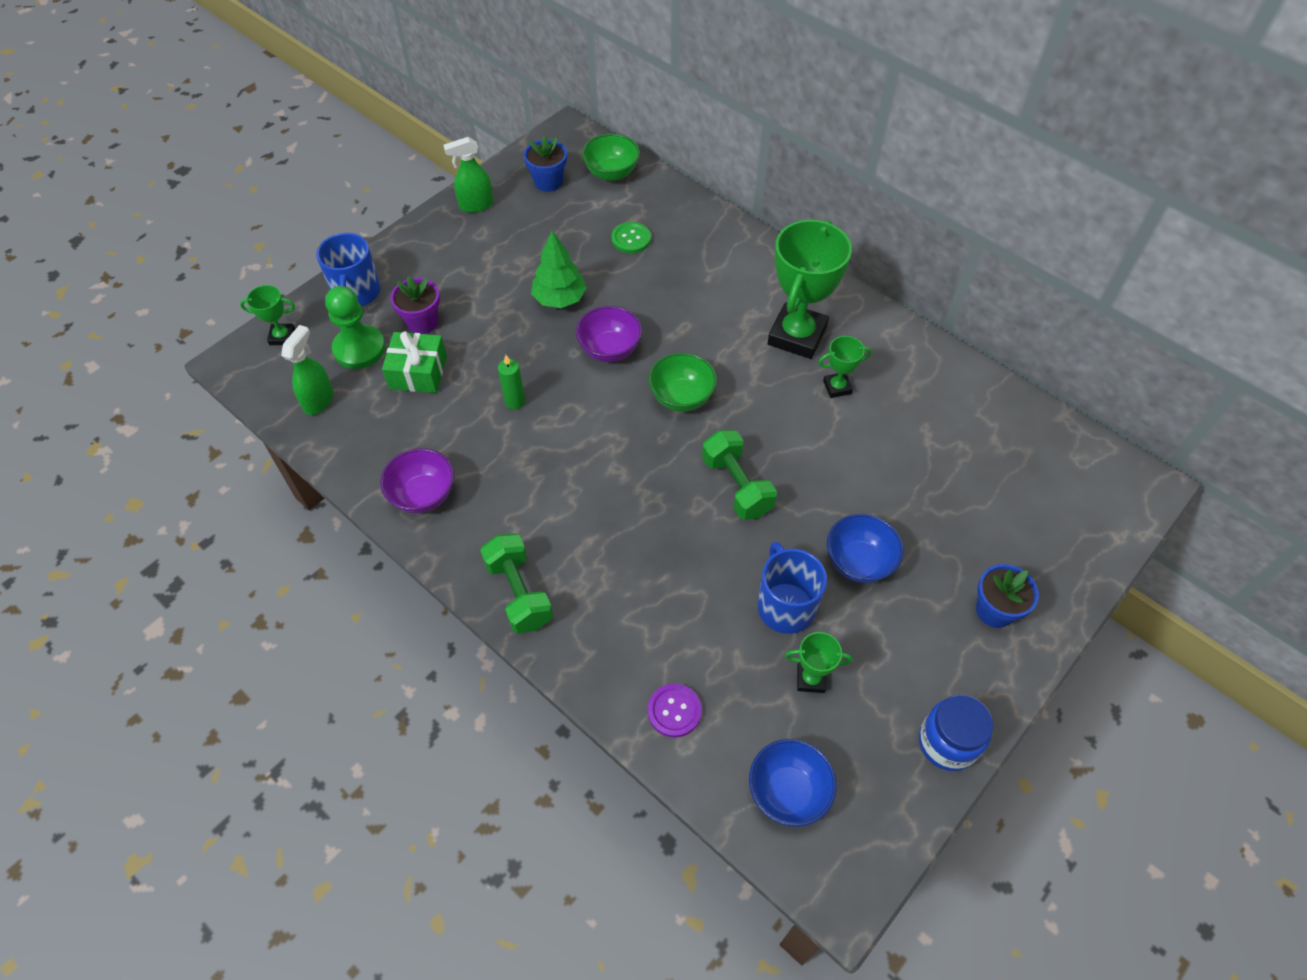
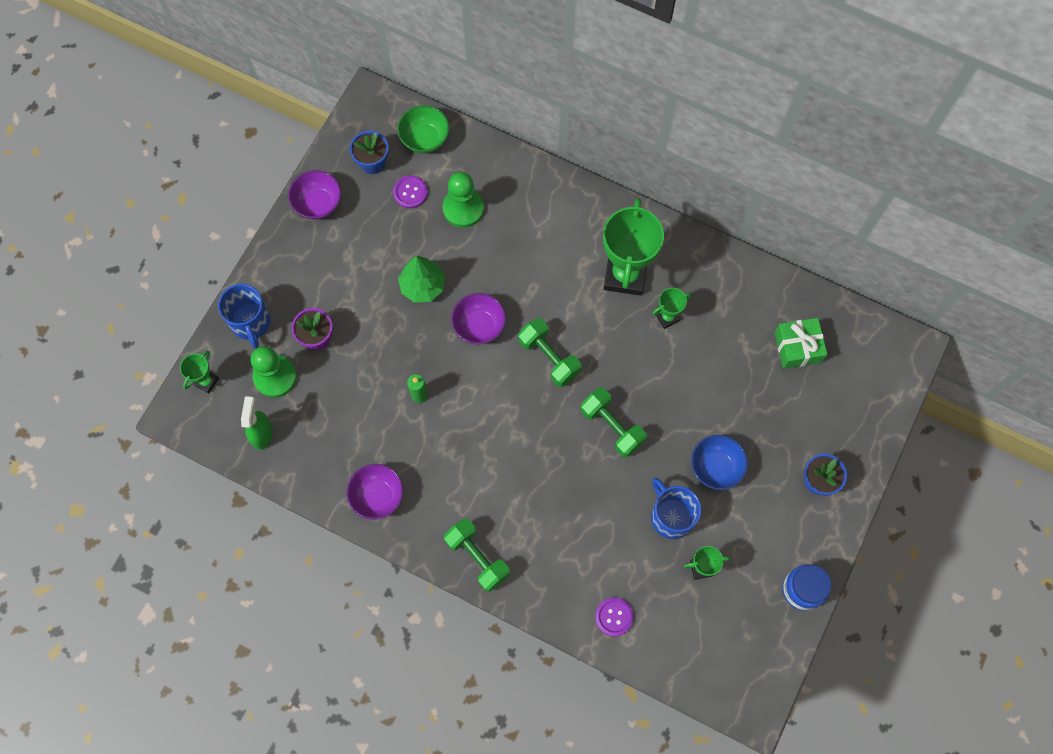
camera: 15 degrees left, 15 degrees up
green trophy [240,285,295,345] -> green trophy turned 45 degrees counterclockwise [180,351,219,393]
green gift [382,331,447,393] -> green gift moved to [774,318,827,369]
green spray bottle [443,137,493,213] -> purple bowl [288,170,341,220]
green button [611,222,651,253] -> green pawn [443,172,484,228]
green bowl [648,353,717,412] -> green dumbbell [518,318,582,387]
blue bowl [749,739,837,827] -> none
none -> purple button [393,176,428,208]

